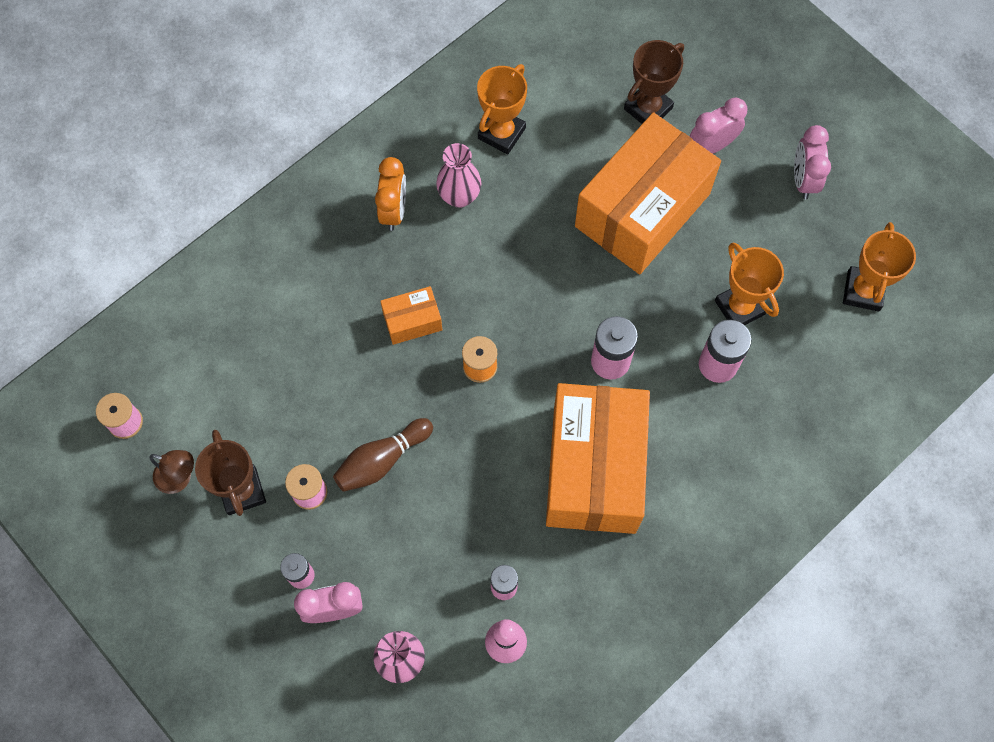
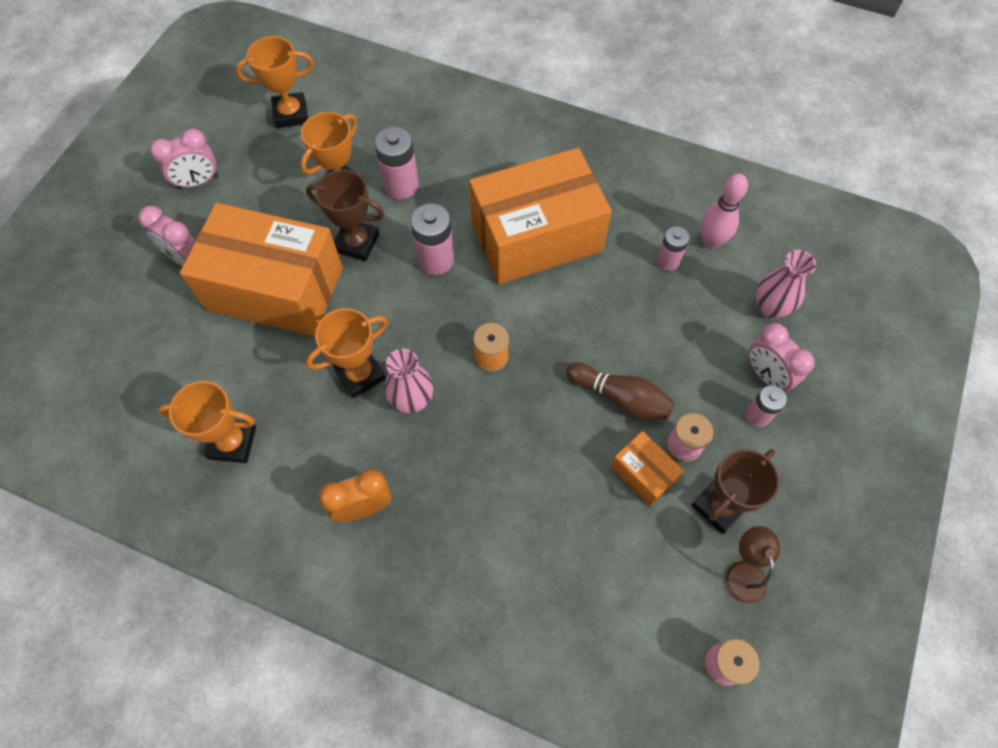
camera: 115 degrees left, 5 degrees down
orange box [380,286,442,345] -> orange box moved to [610,431,684,506]
pink vase [436,143,481,208] -> pink vase moved to [385,349,433,413]
brown trophy [624,40,684,124] -> brown trophy moved to [306,170,384,261]
none -> orange trophy [306,308,388,398]

